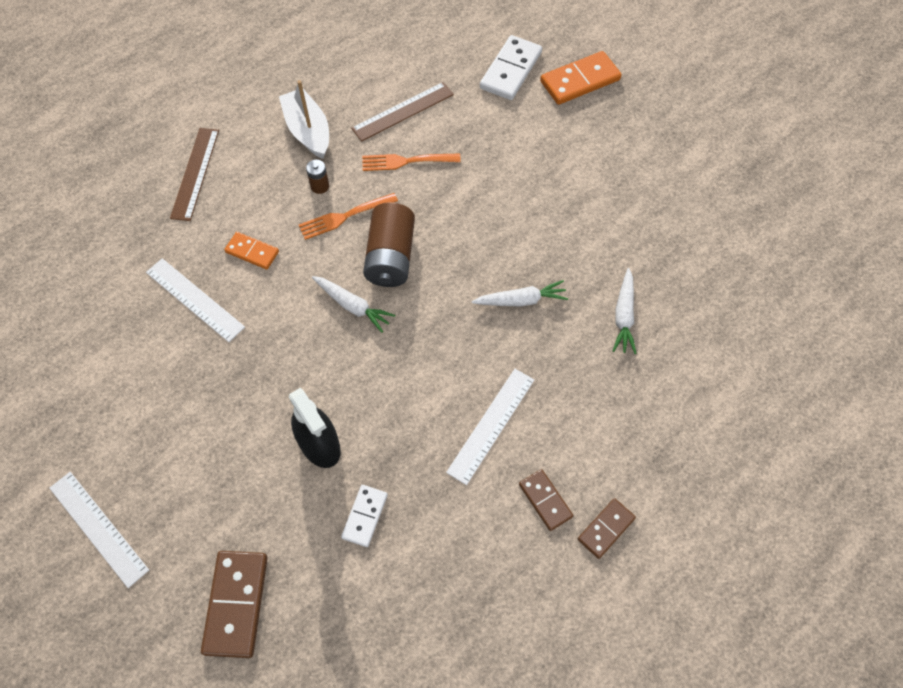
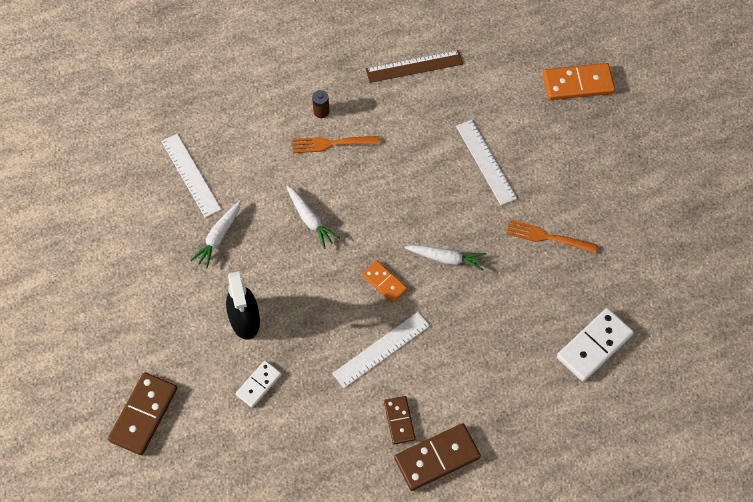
camera: 20 degrees right, 0 degrees up
white ruler [49,472,149,588] -> white ruler moved to [456,120,517,205]
brown ruler [170,128,219,221] -> none
orange domino [224,232,279,269] -> orange domino moved to [362,261,408,303]
white boat [279,80,329,159] -> none
orange fork [362,153,461,171] -> orange fork moved to [506,220,598,254]
brown battery [363,202,415,287] -> none
white domino [480,35,542,100] -> white domino moved to [557,308,634,382]
brown domino [578,498,636,559] -> brown domino [394,423,481,491], size x1.67
white carrot [612,268,637,354] -> white carrot moved to [190,201,241,269]

